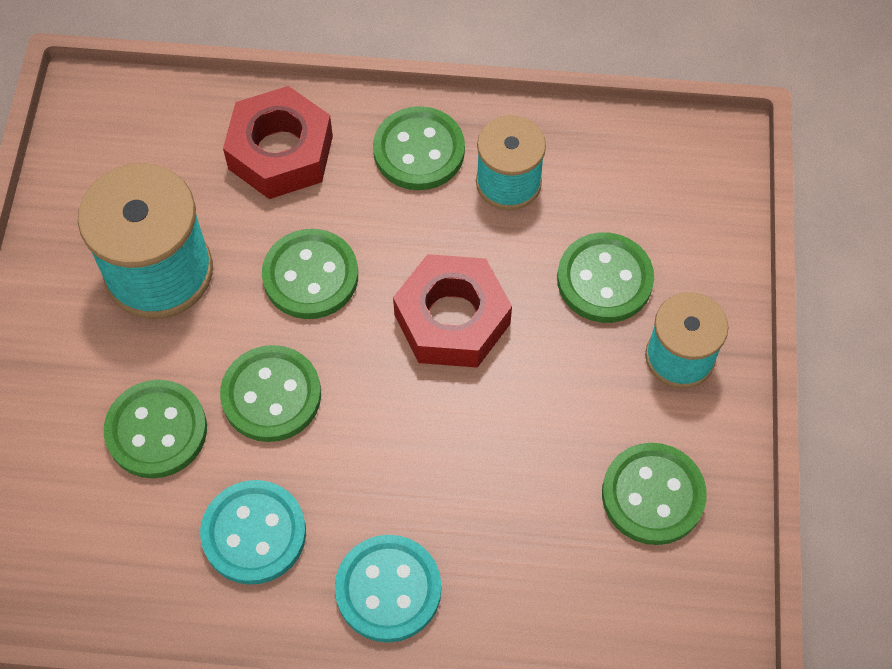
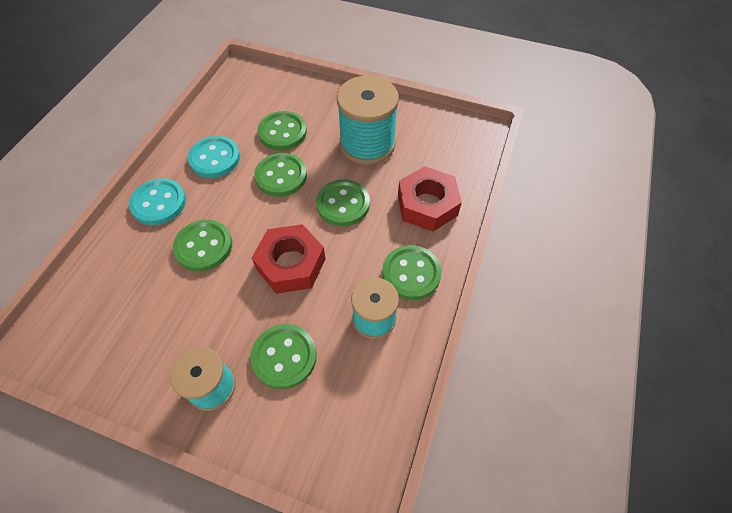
camera: 105 degrees right, 5 degrees down
green button [602,443,707,545] -> green button moved to [173,220,232,271]

